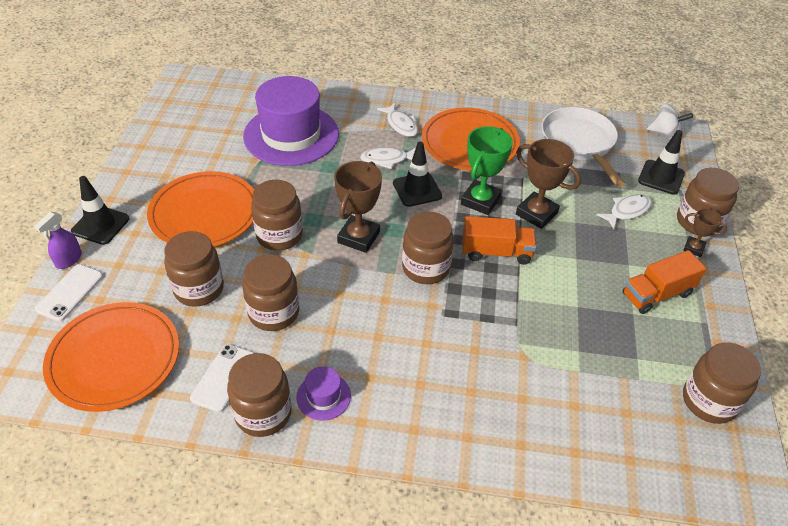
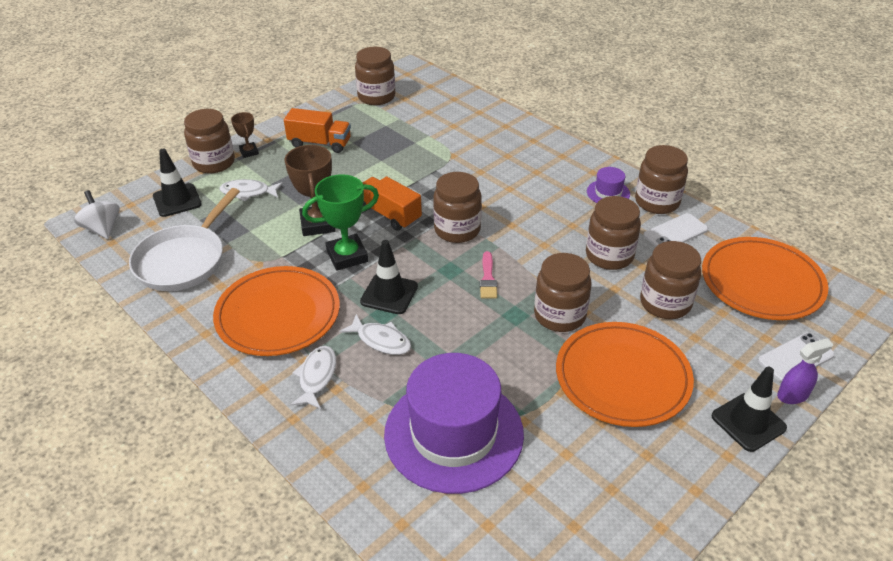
camera: 140 degrees left, 5 degrees down
brown trophy [334,161,382,253] -> pink brush [480,251,497,298]

